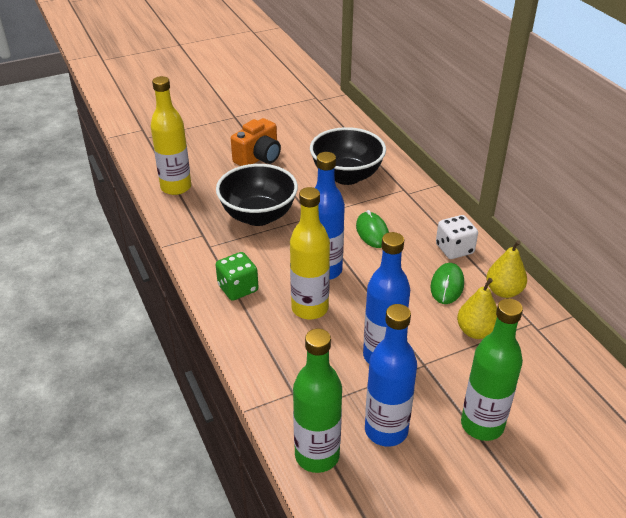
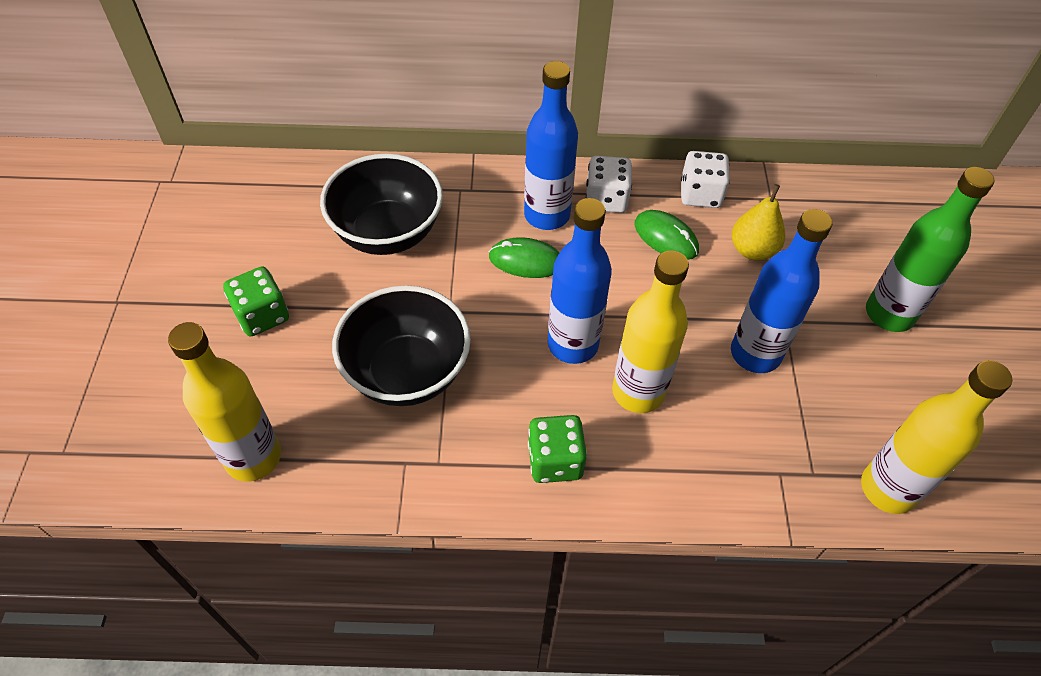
camera: 65 degrees left, 15 degrees up
orange camera [231,118,281,166] -> green dice [223,266,289,336]
green bottle [293,329,342,473] -> yellow bottle [861,360,1012,514]
blue bottle [365,304,417,447] -> blue bottle moved to [524,61,578,230]
yellow pear [486,240,527,298] -> white dice [681,151,730,208]

